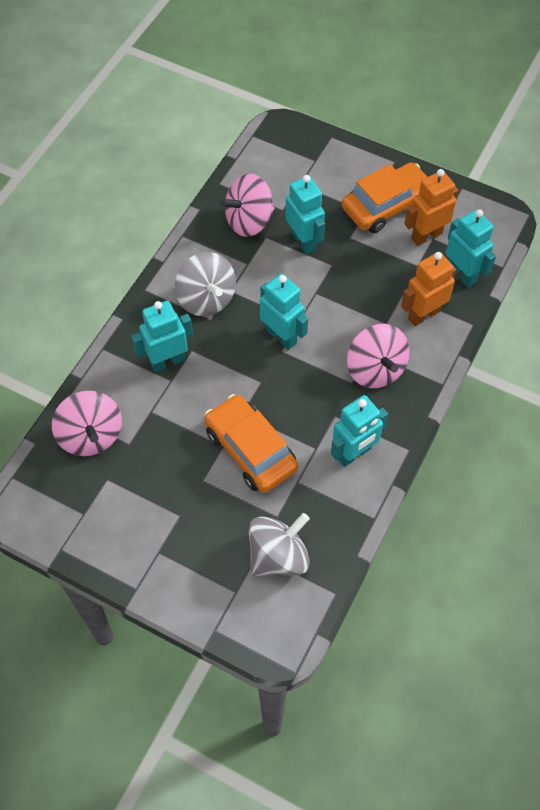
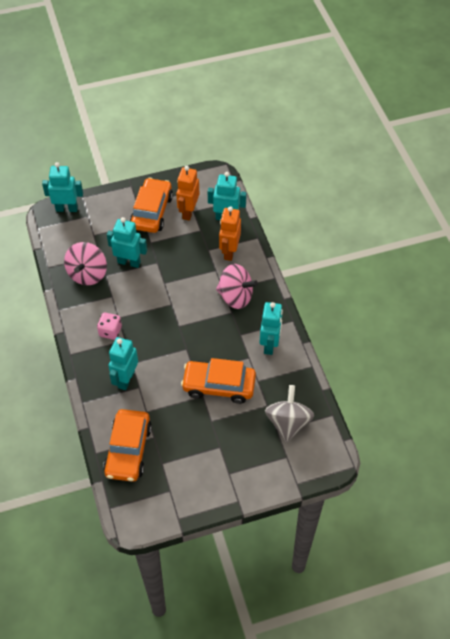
camera: 45 degrees left, 5 degrees down
pink spinning top [52,391,122,456] -> orange car [103,409,152,482]
grey spinning top [175,252,236,316] -> pink dice [97,312,122,340]
turquoise robot [260,274,308,350] -> turquoise robot moved to [42,162,83,212]

